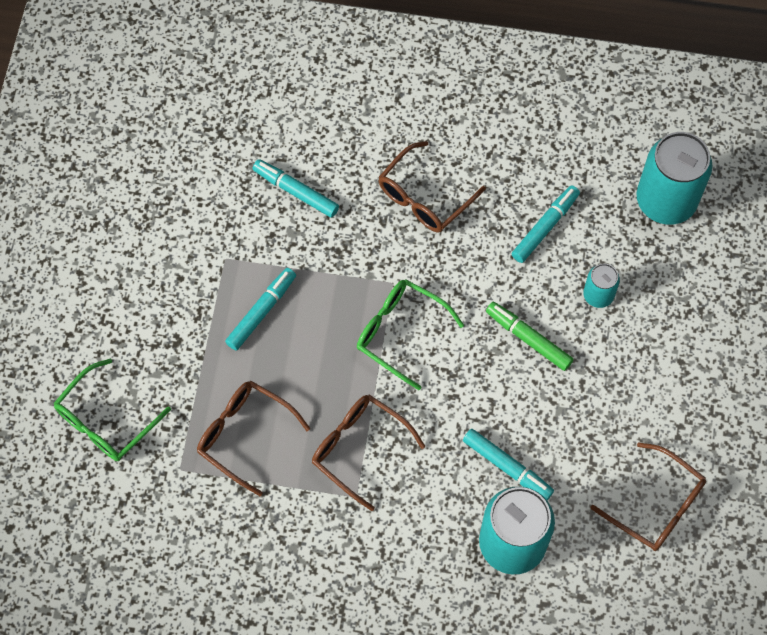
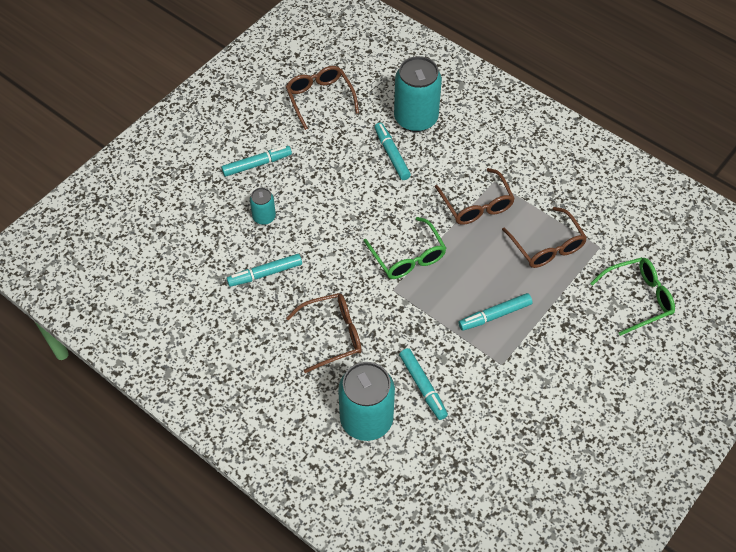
camera: 150 degrees left, 10 degrees down
green marker [486,302,573,371] -> none
turquoise can [636,132,713,225] -> turquoise can moved to [338,362,395,441]
none -> turquoise marker [221,146,292,177]

